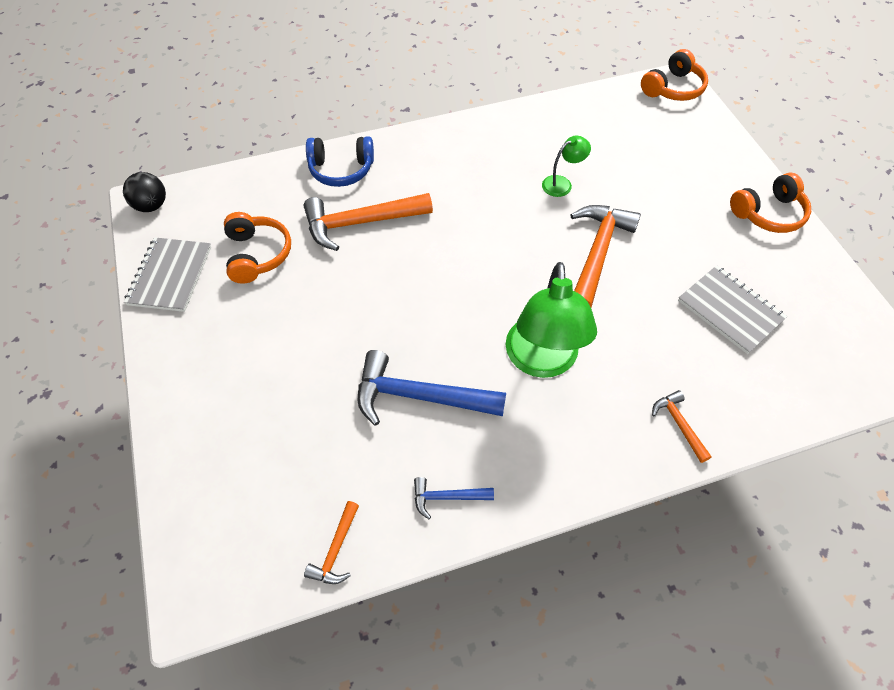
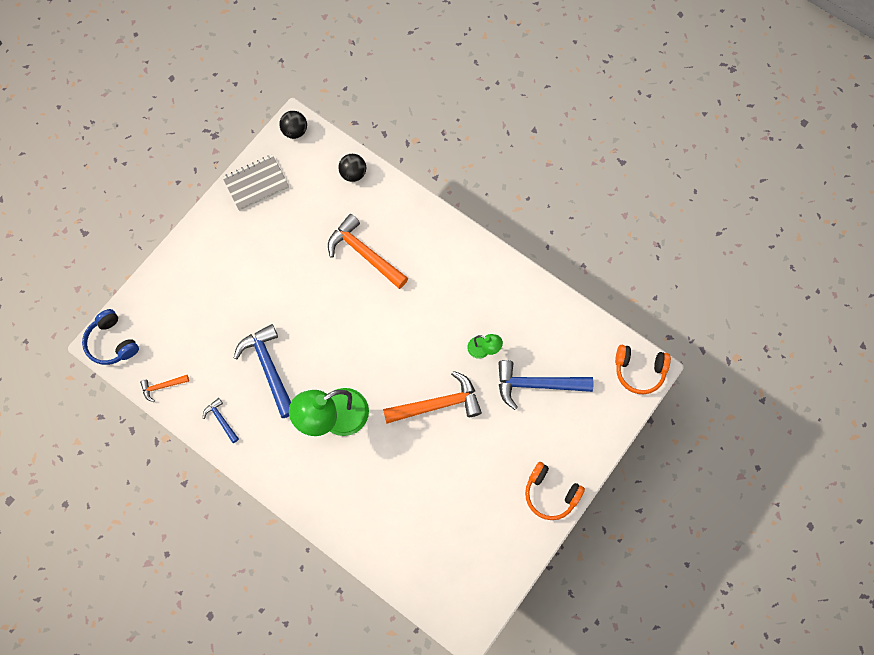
camera: 55 degrees right, 15 degrees up
orange headphones [224,212,291,284] -> none
blue headphones [306,136,374,187] -> blue headphones moved to [82,309,139,365]
orange hammer [652,390,712,463] -> none
grey notebook [678,265,787,354] -> none
none -> black ball [338,154,366,182]
none -> blue hammer [498,360,593,410]

